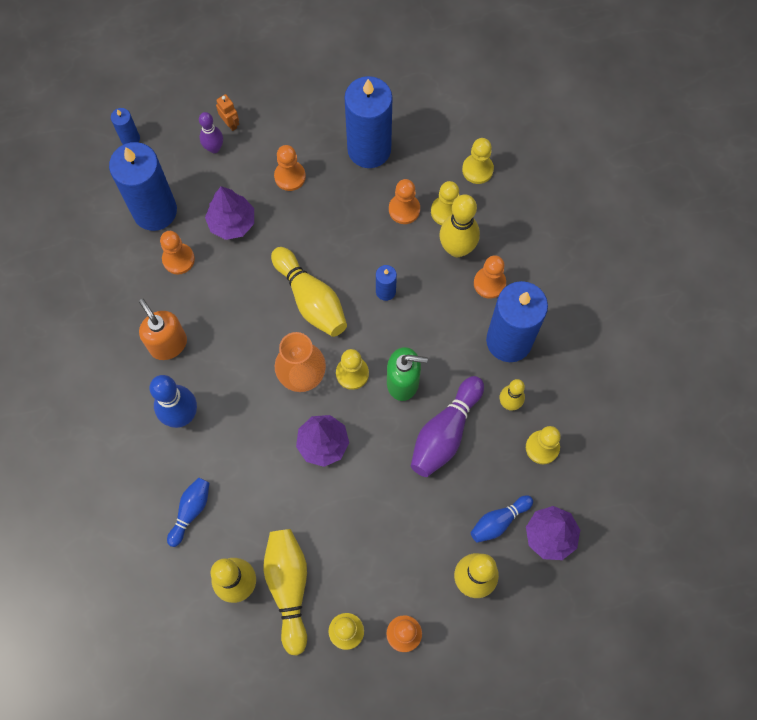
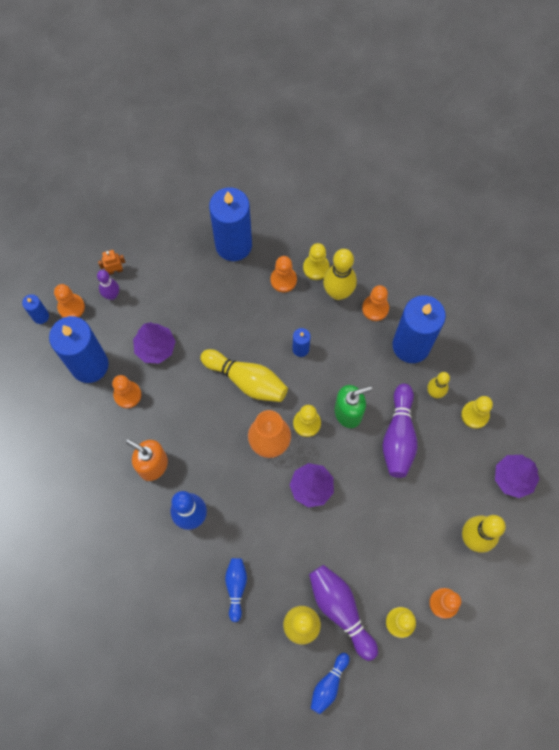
camera: 25 degrees left, 0 degrees up
orange robot [216,94,239,131] -> orange robot turned 45 degrees counterclockwise [98,250,125,275]
yellow bowling pin [263,529,307,656] -> purple bowling pin [309,565,378,661]
orange pawn [274,145,306,191] -> orange pawn moved to [54,284,85,318]
yellow pawn [462,138,494,184] -> none
blue bowling pin [471,495,533,543] -> blue bowling pin moved to [311,653,349,714]

